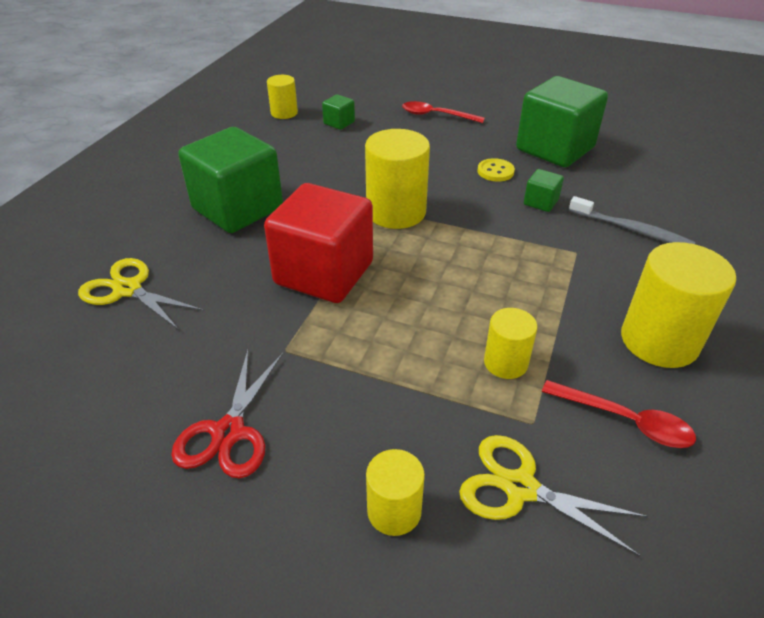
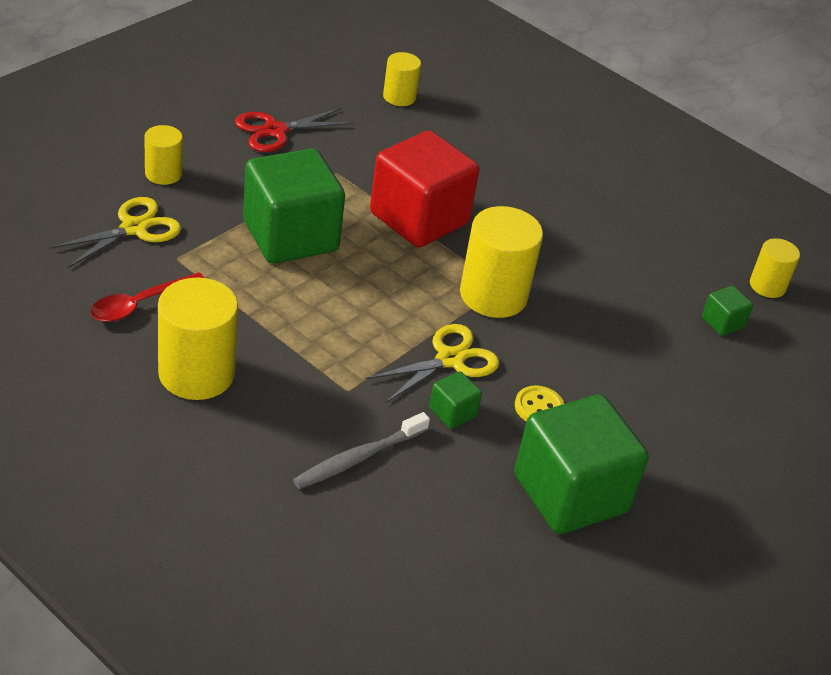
camera: 105 degrees right, 0 degrees up
yellow scissors [78,258,204,330] -> yellow scissors moved to [366,324,499,403]
red scissors [171,350,283,479] -> red scissors turned 60 degrees counterclockwise [235,108,353,152]
green cube [178,127,283,233] -> green cube moved to [243,149,345,263]
red spoon [402,101,485,123] -> none
yellow cylinder [484,308,537,379] -> yellow cylinder moved to [383,52,421,106]

